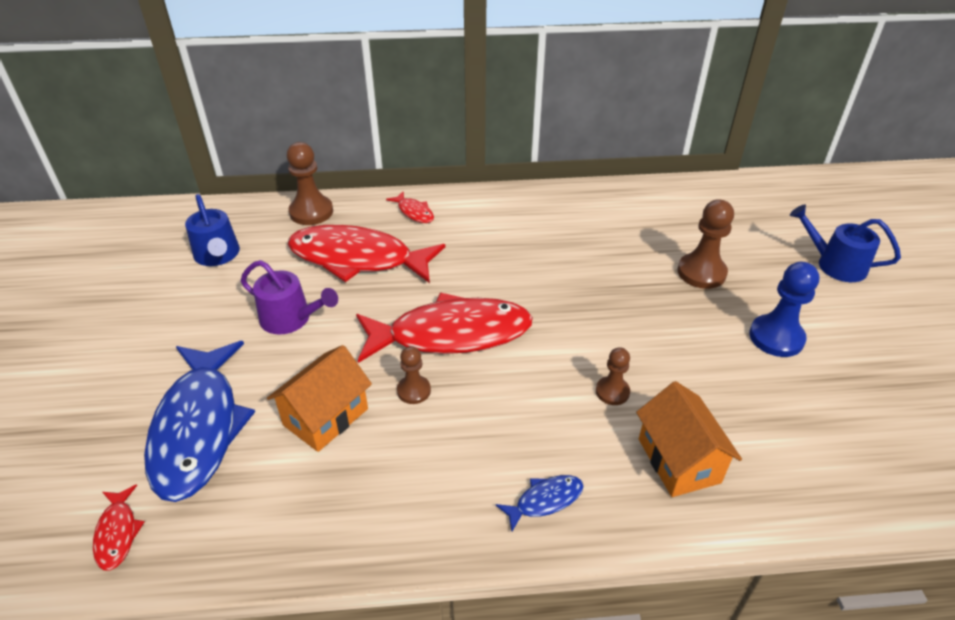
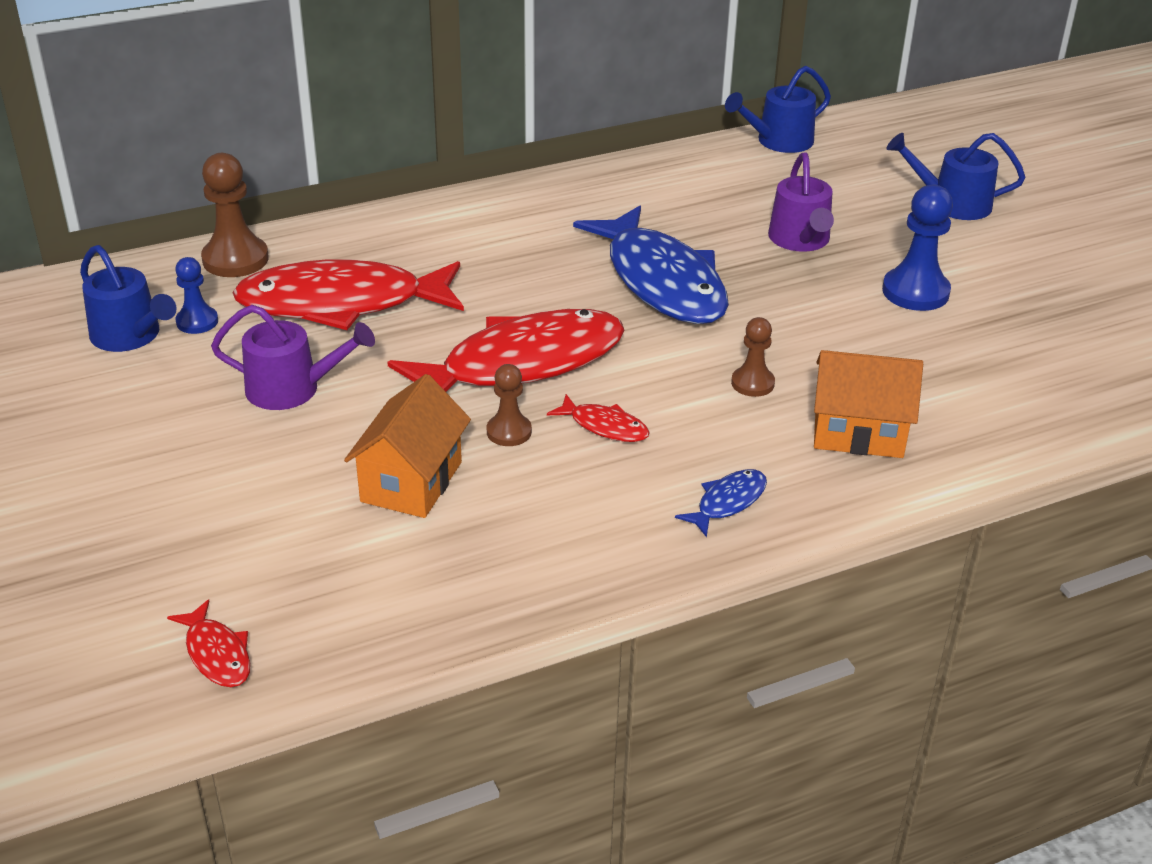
camera: 20 degrees left, 5 degrees down
blue fish [144,341,255,502] -> blue fish moved to [573,206,729,324]
red fish [386,191,434,223] -> red fish moved to [547,394,650,442]
orange house [636,381,742,497] -> orange house turned 45 degrees counterclockwise [814,350,923,458]
brown pawn [678,199,734,289] -> purple watering can [768,152,834,252]
none -> blue pawn [175,257,218,334]
none -> blue watering can [725,66,831,153]

